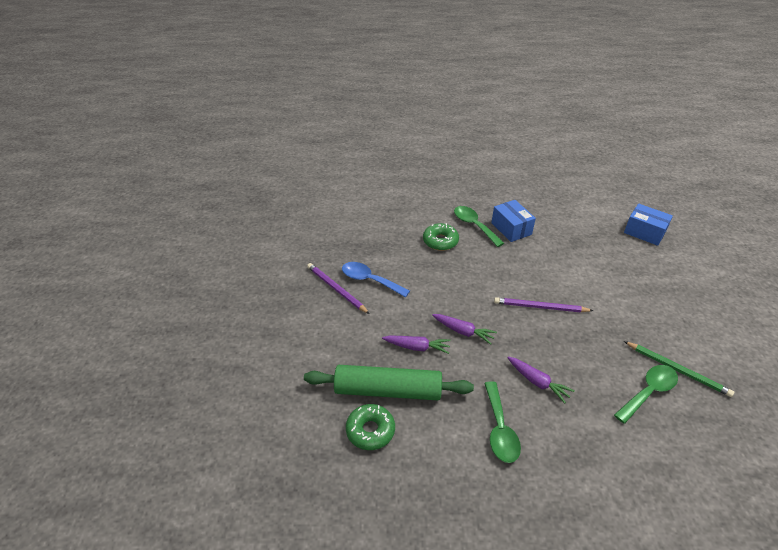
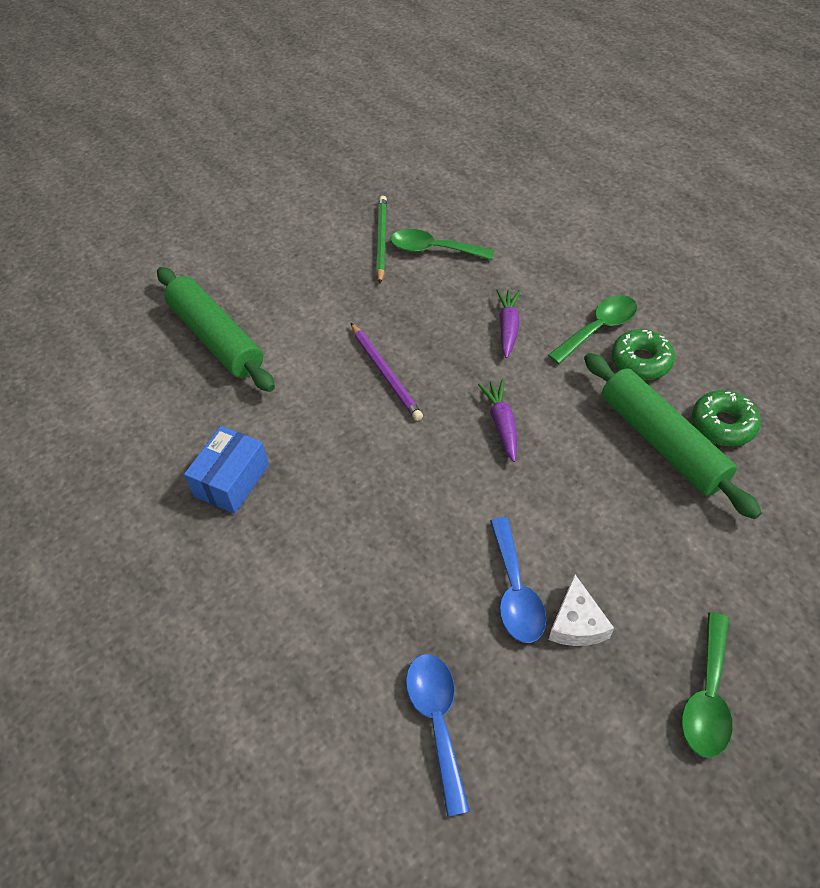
camera: 125 degrees left, 10 degrees up
purple pencil [307,263,370,314] -> white cheese [549,574,614,646]
purple carrot [382,335,451,354] -> none
green donut [423,223,459,251] -> green donut moved to [612,329,675,380]
green spoon [454,206,504,247] -> green spoon moved to [682,612,733,758]
blue box [624,204,673,246] -> none
none -> green rolling pin [157,267,275,392]
none -> blue spoon [406,654,470,817]

